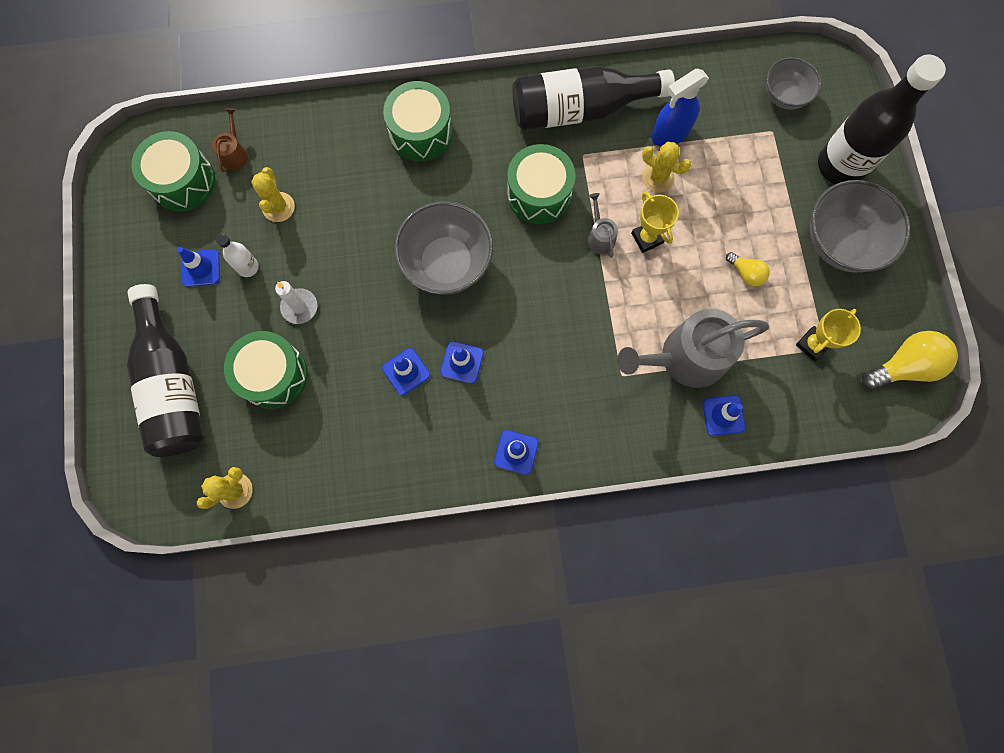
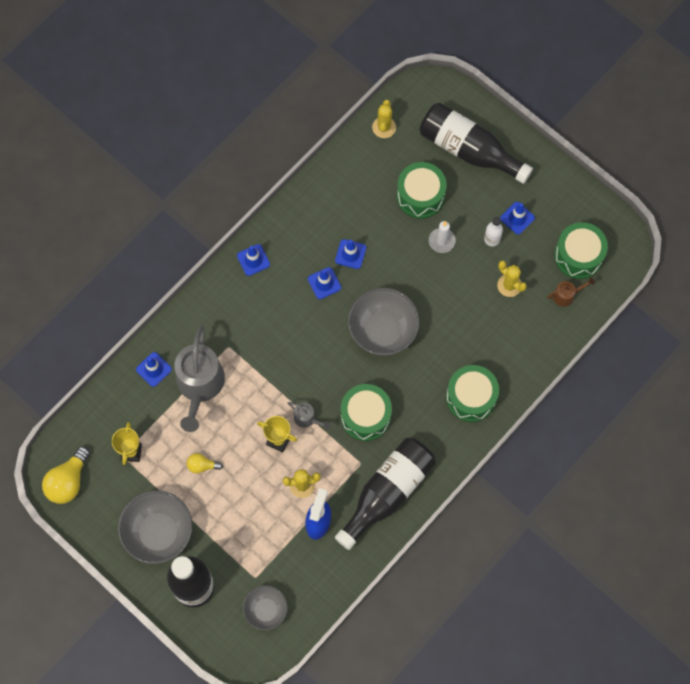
camera: 140 degrees right, 5 degrees down
brown watering can [212,108,248,172] -> brown watering can turned 75 degrees counterclockwise [547,278,595,307]
grey watering can [617,309,769,388] -> grey watering can turned 150 degrees clockwise [175,325,225,432]

